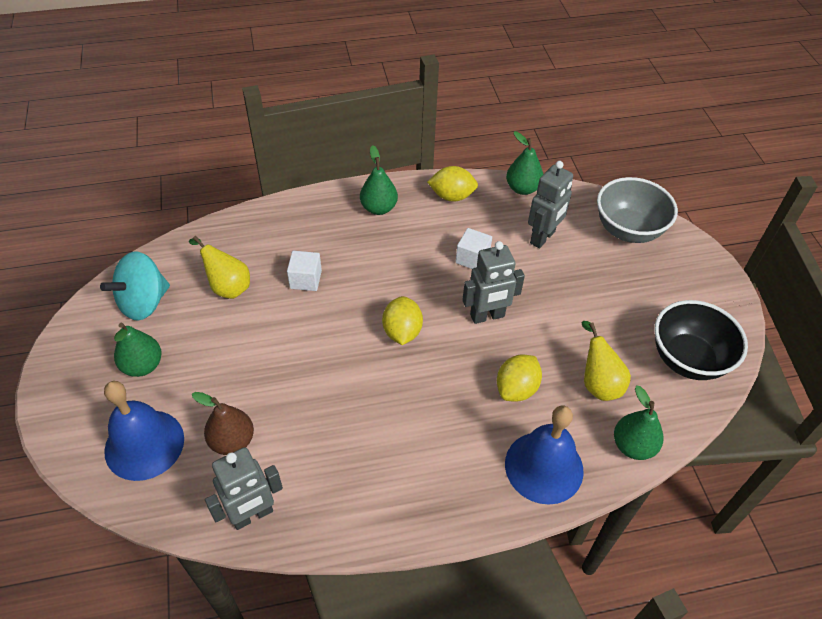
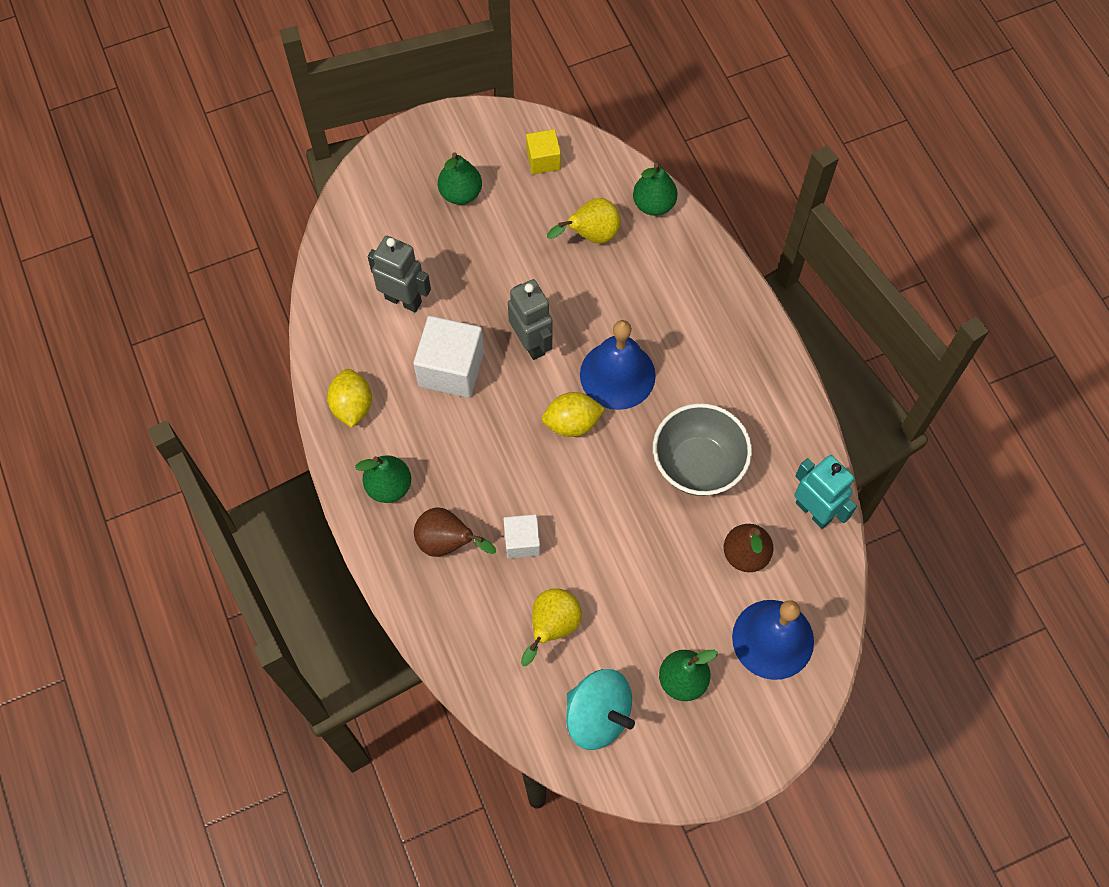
camera: 100 degrees left, 15 degrees up
grey robot [205,447,283,530] -> turquoise robot [794,455,857,529]
white cube [456,228,492,269] -> white cube [413,316,484,398], size x1.74
yellow lemon [497,355,542,402] -> none
blue bell [505,406,584,505] -> blue bell moved to [580,320,656,410]
green pear [506,131,543,195] -> green pear moved to [438,152,482,205]
grey bowl [597,177,678,243] -> grey bowl moved to [653,403,752,496]
black bowl [655,300,748,380] -> yellow cube [526,129,561,174]
none -> brown pear [414,507,496,557]

